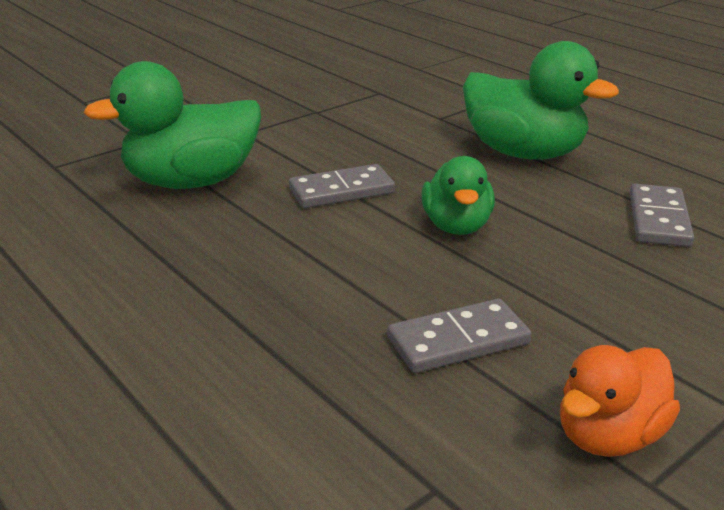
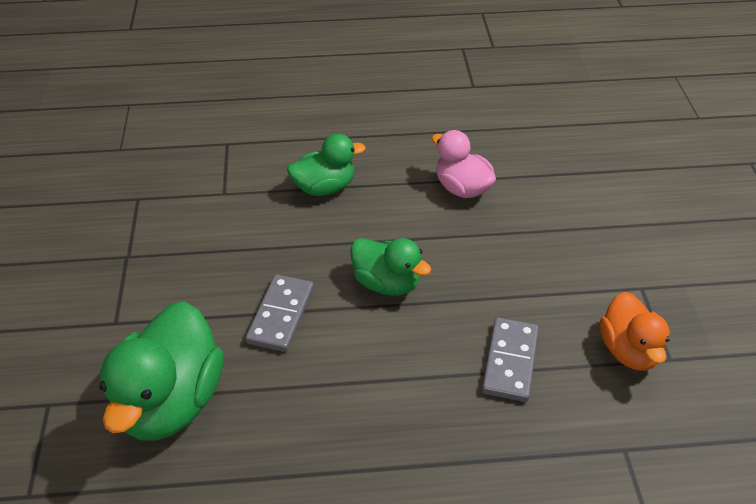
camera: 55 degrees left, 15 degrees up
green duck [463,41,619,160] -> green duck [287,134,366,196], size x0.61
grey domino [630,184,694,247] -> pink duck [432,130,496,198]

